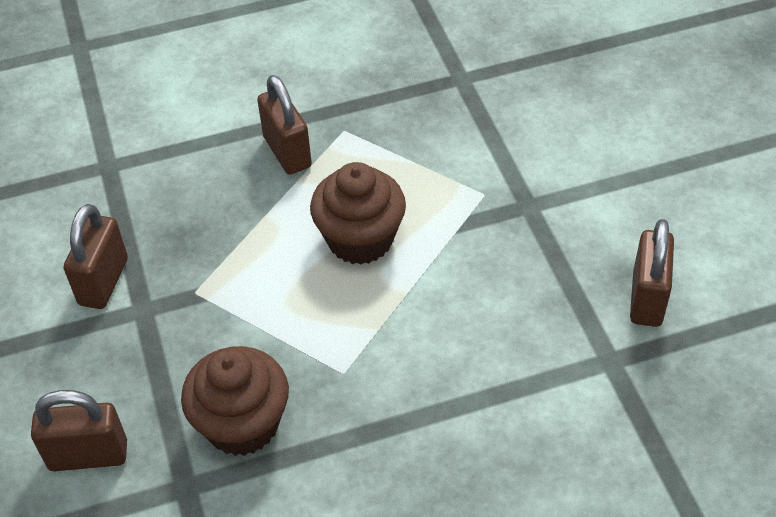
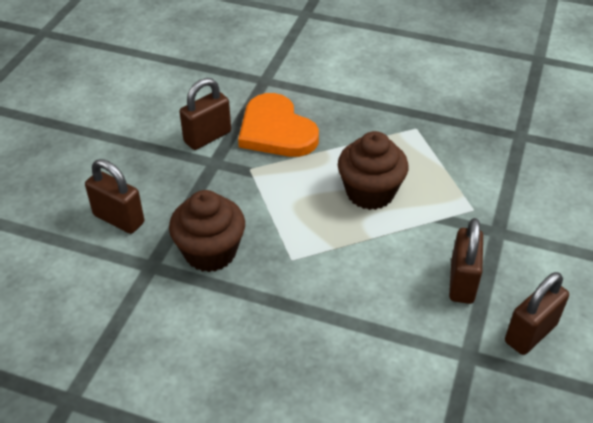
camera: 35 degrees right, 5 degrees down
brown padlock [257,75,312,175] -> brown padlock moved to [449,218,483,304]
none -> orange heart [238,93,319,157]

